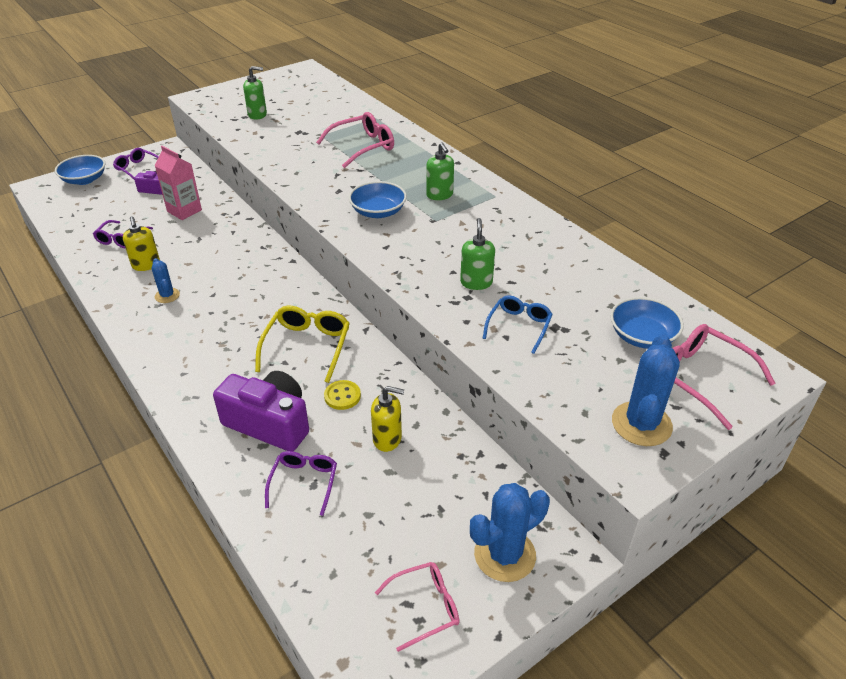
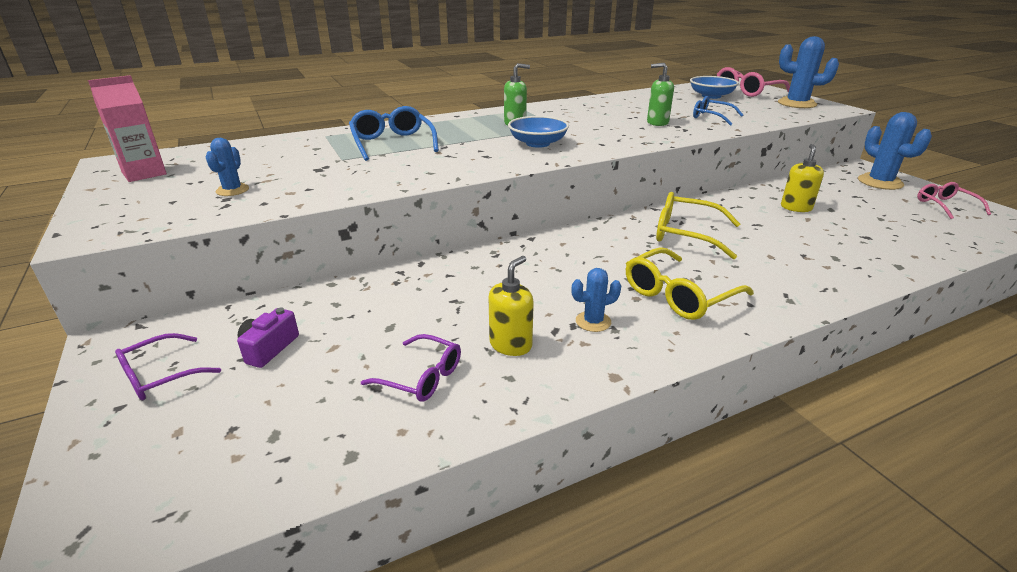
camera: 80 degrees left, 10 degrees down
blue bowl [55,155,105,185] -> none
yellow soap dispenser [123,216,160,271] -> yellow soap dispenser turned 45 degrees counterclockwise [488,256,534,356]
pink carton [155,146,202,220] -> pink carton moved to [88,75,167,182]
purple camera [213,371,309,451] -> none
green soap dispenser [243,66,267,120] -> blue cactus [206,138,249,196]
purple glasses [265,451,337,516] -> none
pink glasses [316,112,394,168] -> blue glasses [349,106,439,161]
yellow button [324,380,361,410] -> none
none -> yellow glasses [626,247,754,320]

